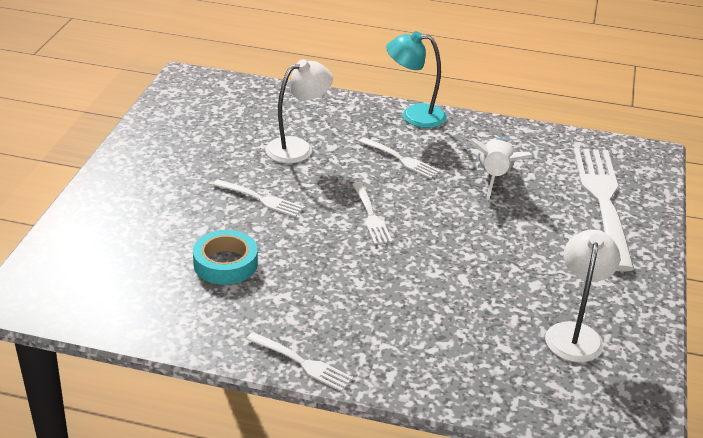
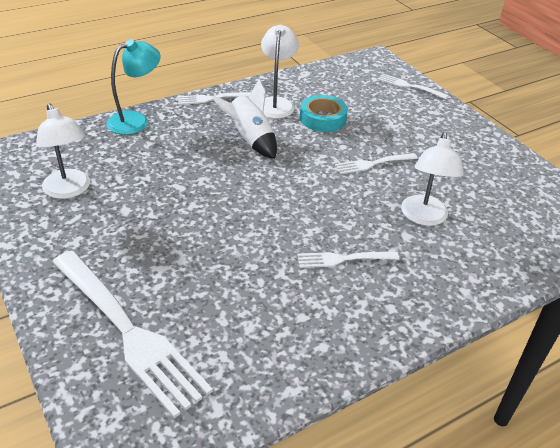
camera: 135 degrees right, 5 degrees up
white fork [352,182,392,245] -> white fork moved to [377,74,449,99]
turquoise lamp [386,31,447,128] -> turquoise lamp moved to [106,39,161,135]
white rocket [470,138,532,200] -> white rocket moved to [212,79,277,159]
none -> white lamp [261,25,299,119]

